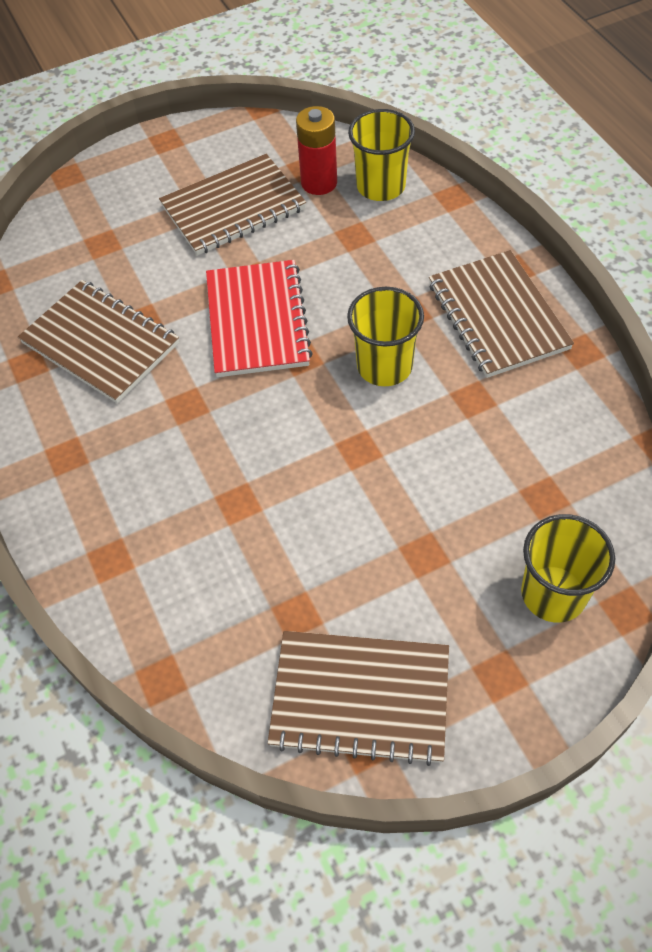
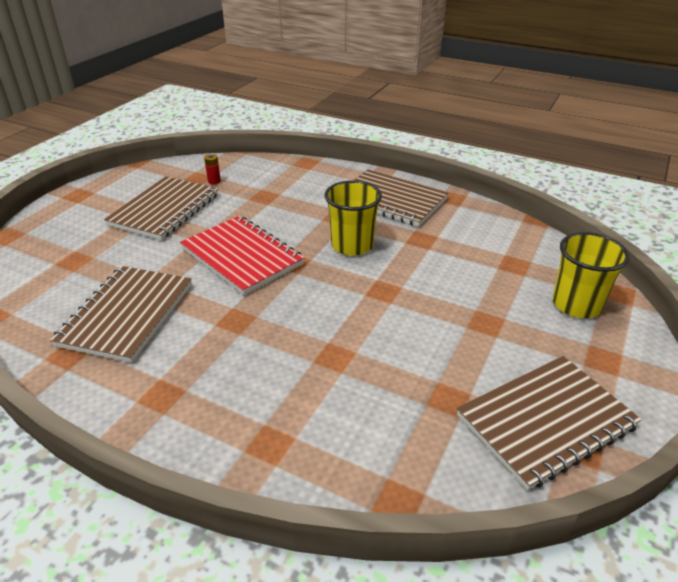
camera: 40 degrees left, 20 degrees down
brown notebook [18,280,179,403] -> brown notebook turned 75 degrees counterclockwise [50,266,192,363]
red battery [296,106,337,195] -> red battery [204,154,221,185], size x0.47
yellow cup [348,109,415,201] -> none

